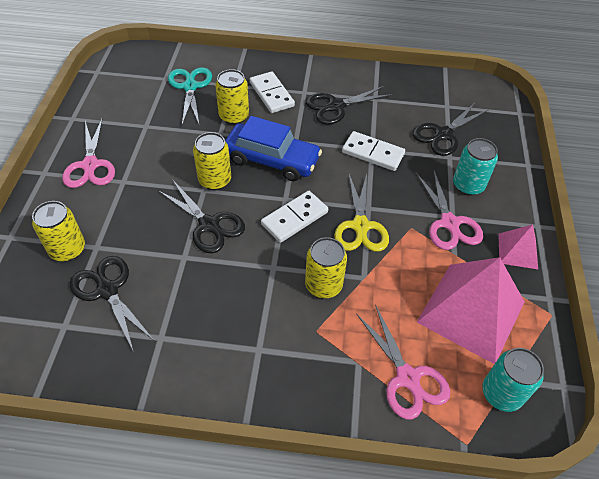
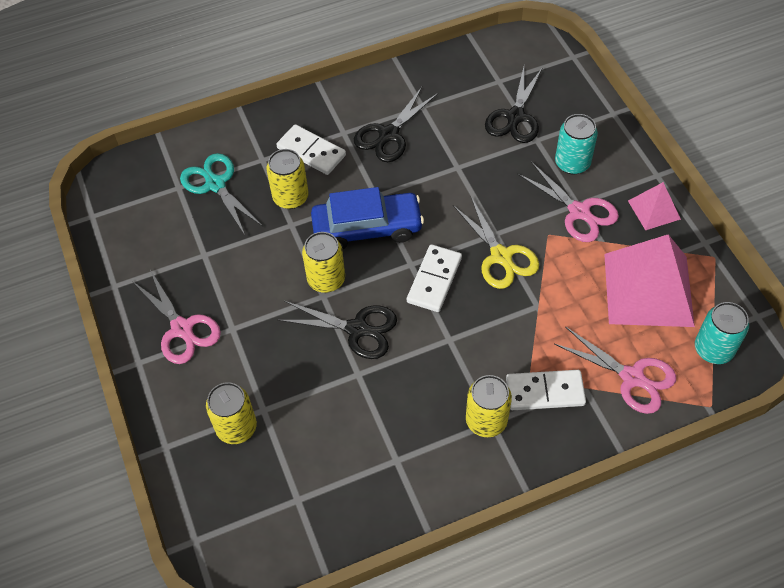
camera: 25 degrees left, 5 degrees up
black scissors [70,256,154,352] -> none
yellow can [305,237,347,298] -> yellow can moved to [466,375,512,437]
white domino [342,131,405,171] -> white domino moved to [506,370,586,410]

